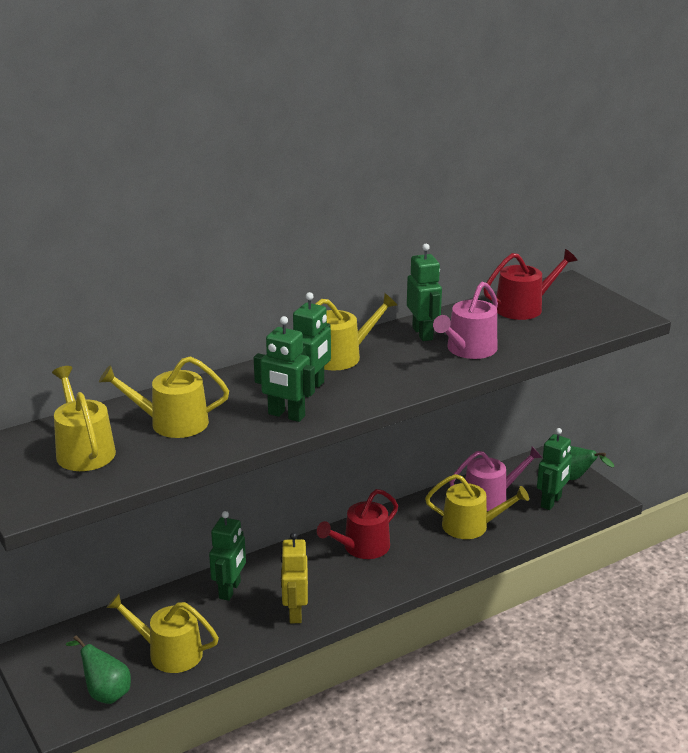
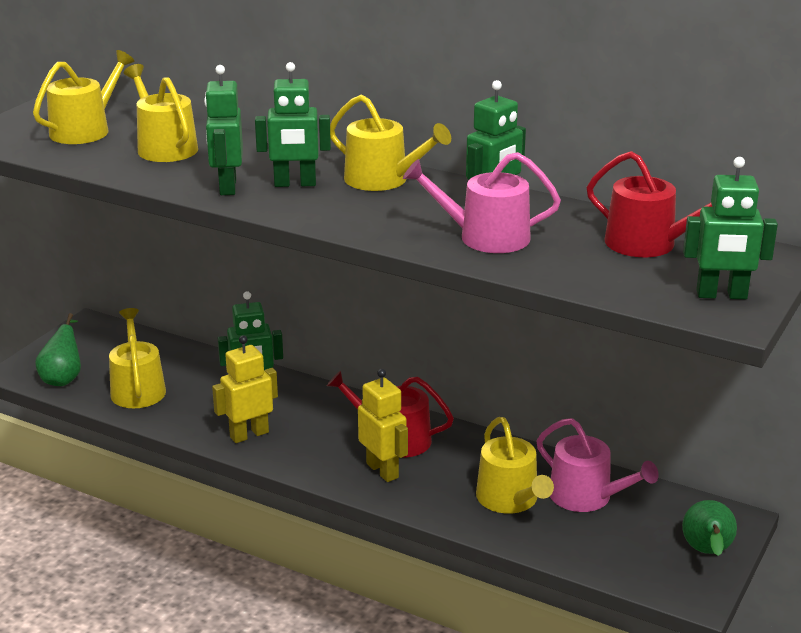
camera: 60 degrees right, 0 degrees up
green robot [537,428,572,510] -> green robot moved to [683,157,778,299]
none -> yellow robot [358,369,408,482]

